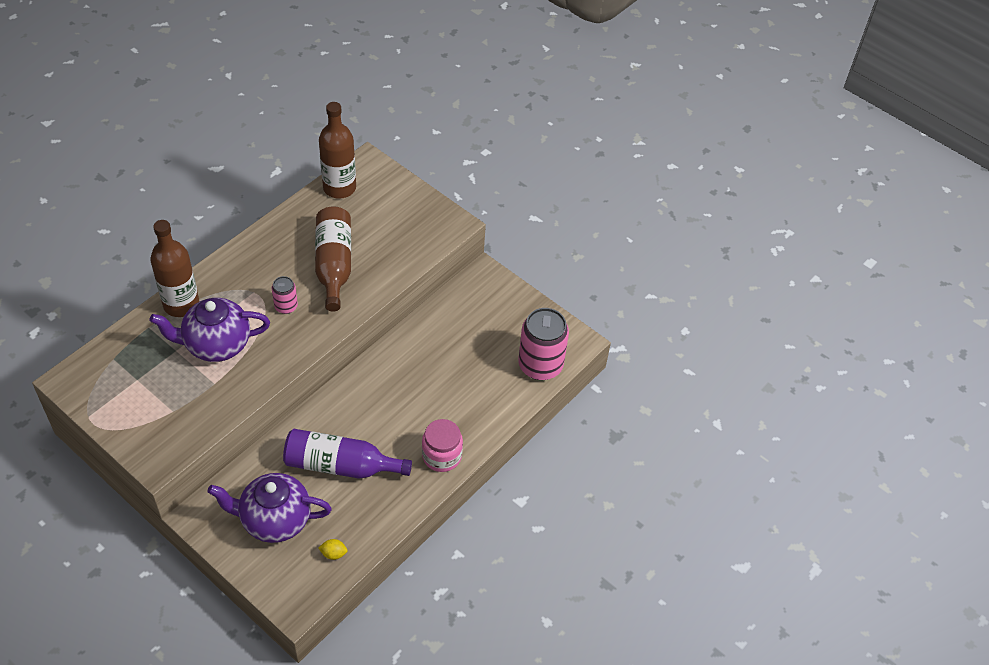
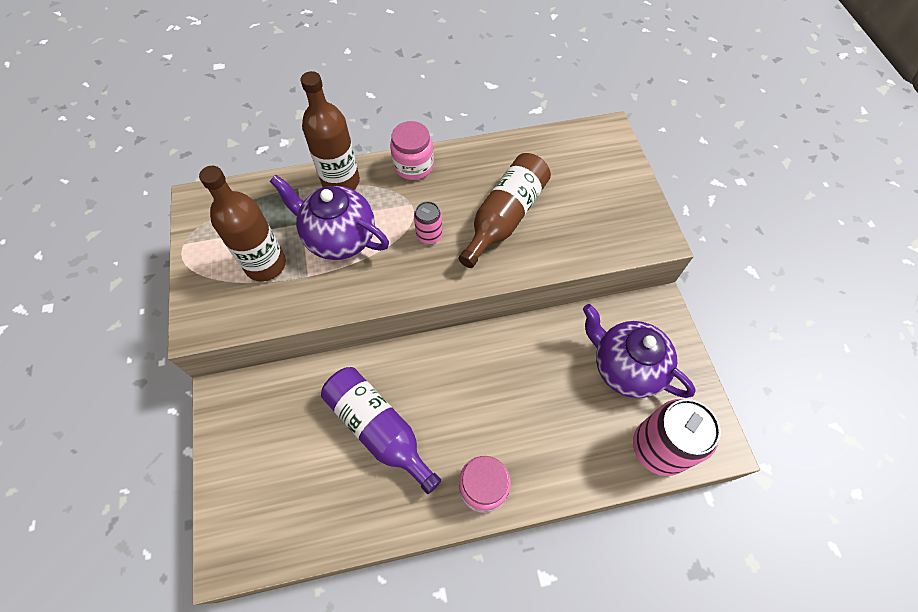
camera: 40 degrees right, 10 degrees up
purple teapot [208,473,332,543] -> purple teapot moved to [583,304,696,398]
yellow lemon [318,539,348,560] -> none
brown bottle [319,102,356,199] -> brown bottle moved to [199,166,286,281]
none -> pink jar [390,121,434,180]

